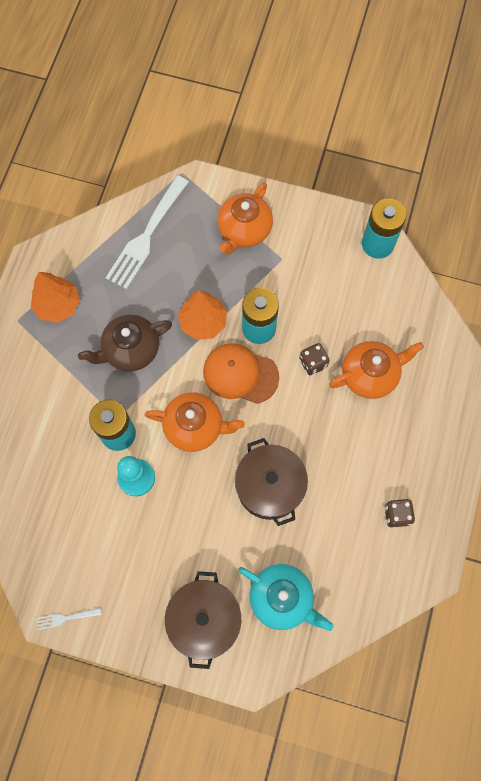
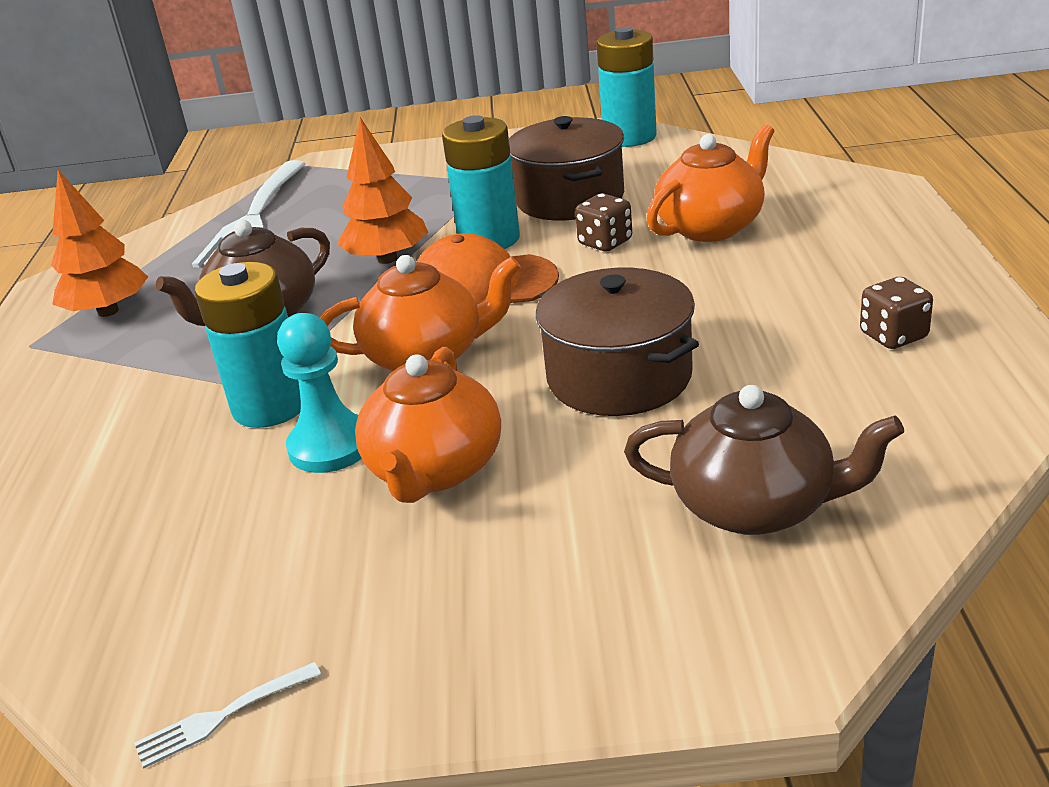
camera: 15 degrees left, 40 degrees down
brown pot [165,571,241,669] -> brown pot moved to [509,116,624,220]
orange teapot [217,182,273,255] -> orange teapot moved to [355,347,501,503]
turquoise teapot [238,564,334,631] -> brown teapot [624,385,904,535]

